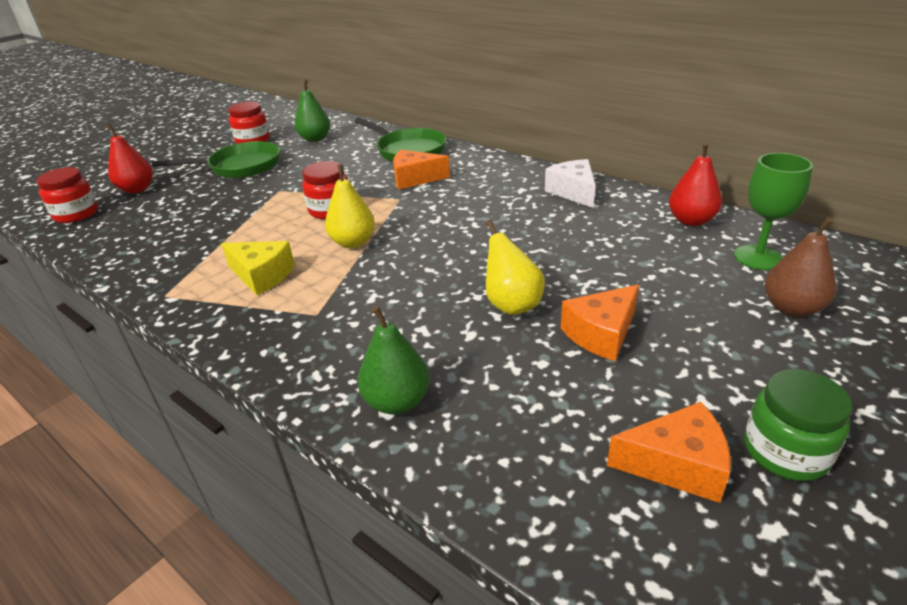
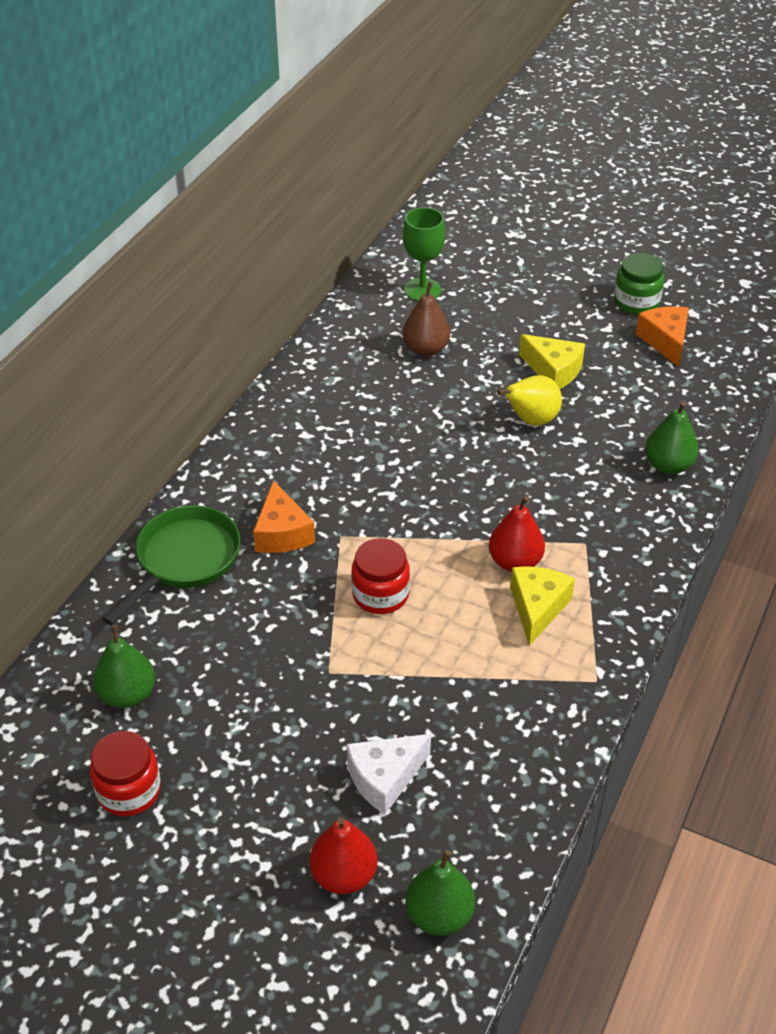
camera: 105 degrees left, 10 degrees up
red jar [36,167,98,223] -> green pear [406,850,475,936]
green pan [152,141,280,178] -> none
yellow pear [325,164,375,248] -> none
white cheese [545,159,596,208] -> white cheese moved to [347,734,431,814]
orange cheese [561,285,639,361] -> yellow cheese [519,334,585,389]
red pear [669,142,722,226] -> red pear moved to [489,496,545,572]
brown pear [765,217,836,317] -> brown pear moved to [403,282,450,357]

